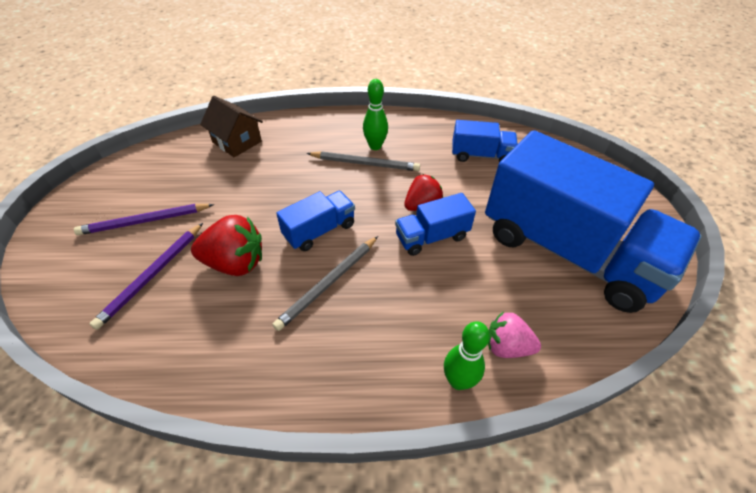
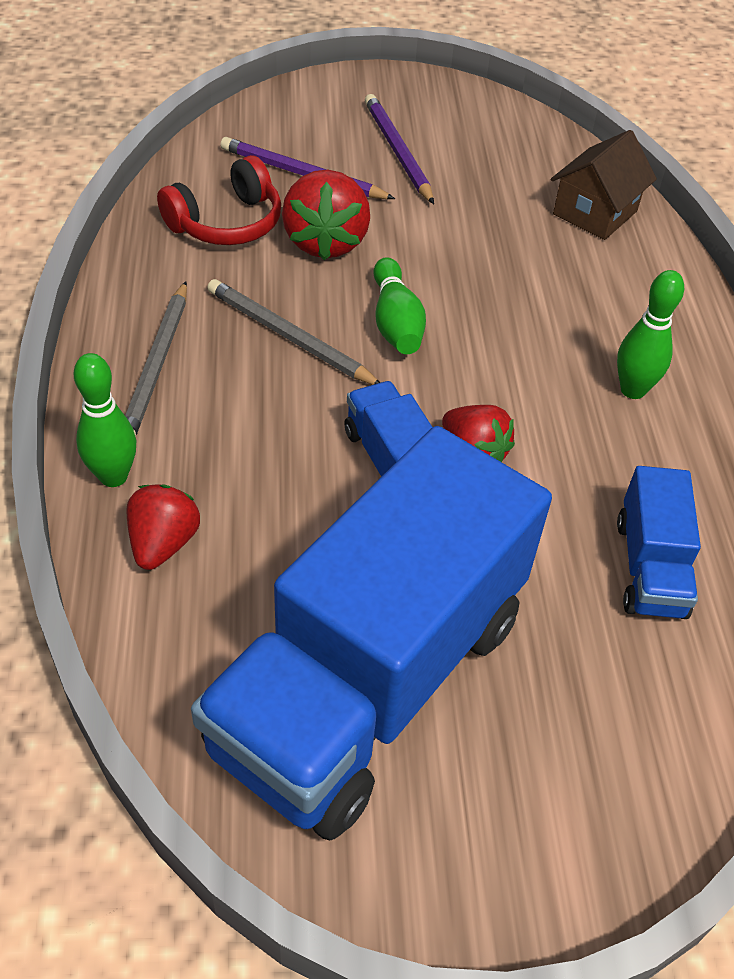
camera: 85 degrees right, 0 degrees up
blue truck [276,191,355,251] -> green bowling pin [374,257,426,354]
grey pencil [306,151,420,171] -> grey pencil moved to [125,281,187,437]
pink strawberry [488,312,541,358] -> red strawberry [126,484,200,570]
none -> red headphones [157,155,281,245]

